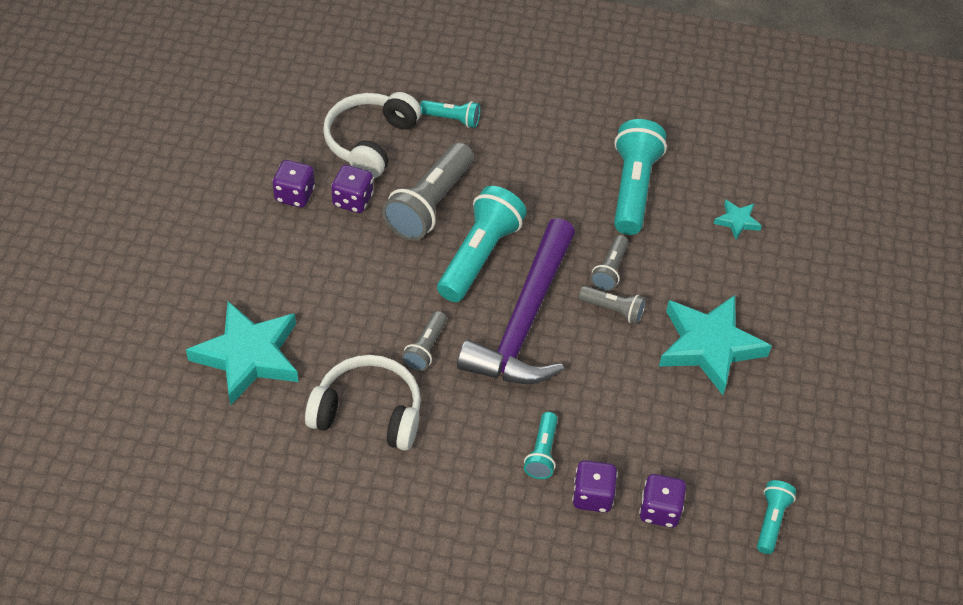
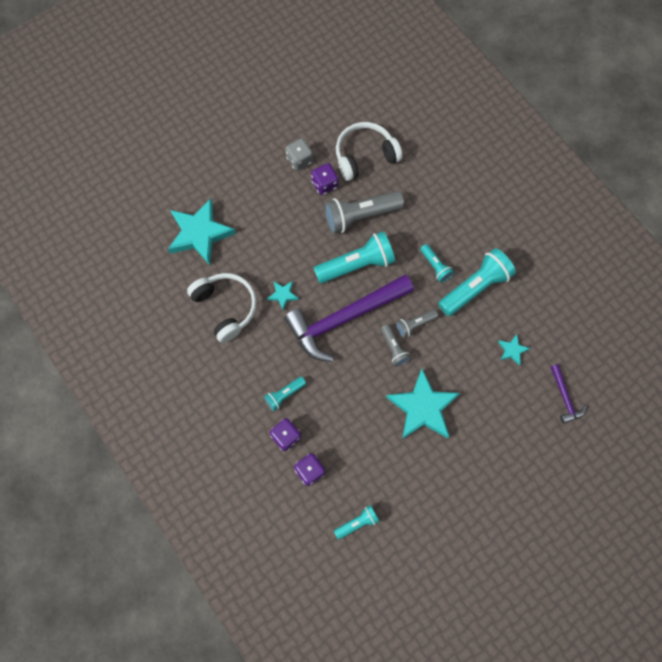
camera: 45 degrees right, 20 degrees up
purple dice [272,160,315,208] -> grey dice [286,138,313,171]
grey flashlight [402,311,447,371] -> turquoise star [267,281,299,310]
turquoise flashlight [420,100,480,128] -> turquoise flashlight moved to [420,244,454,283]
none -> purple hammer [551,364,587,423]

